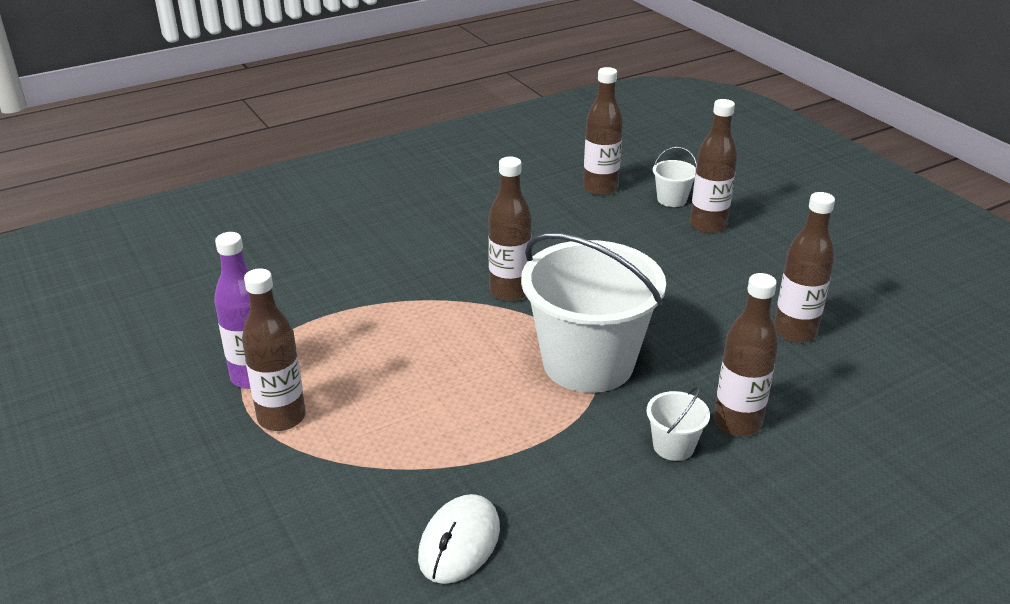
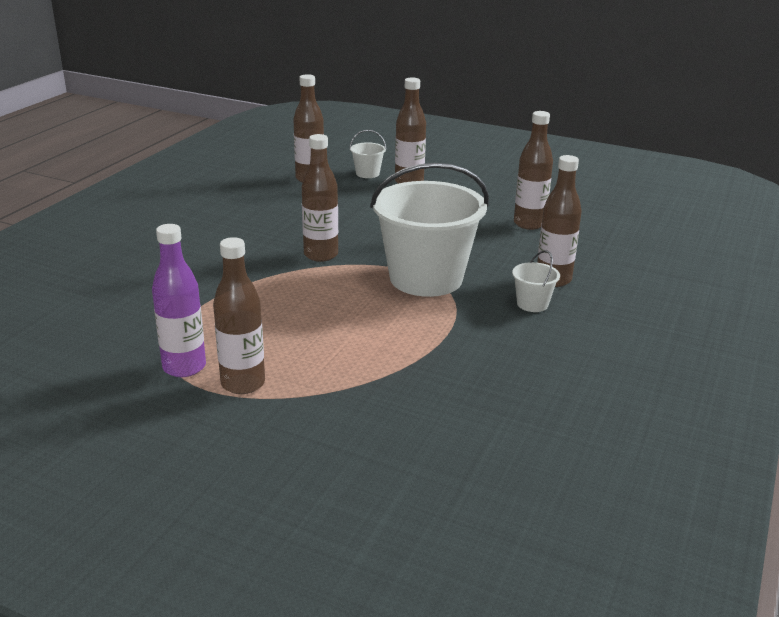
camera: 35 degrees left, 5 degrees down
white mouse [418,494,500,584] -> none

